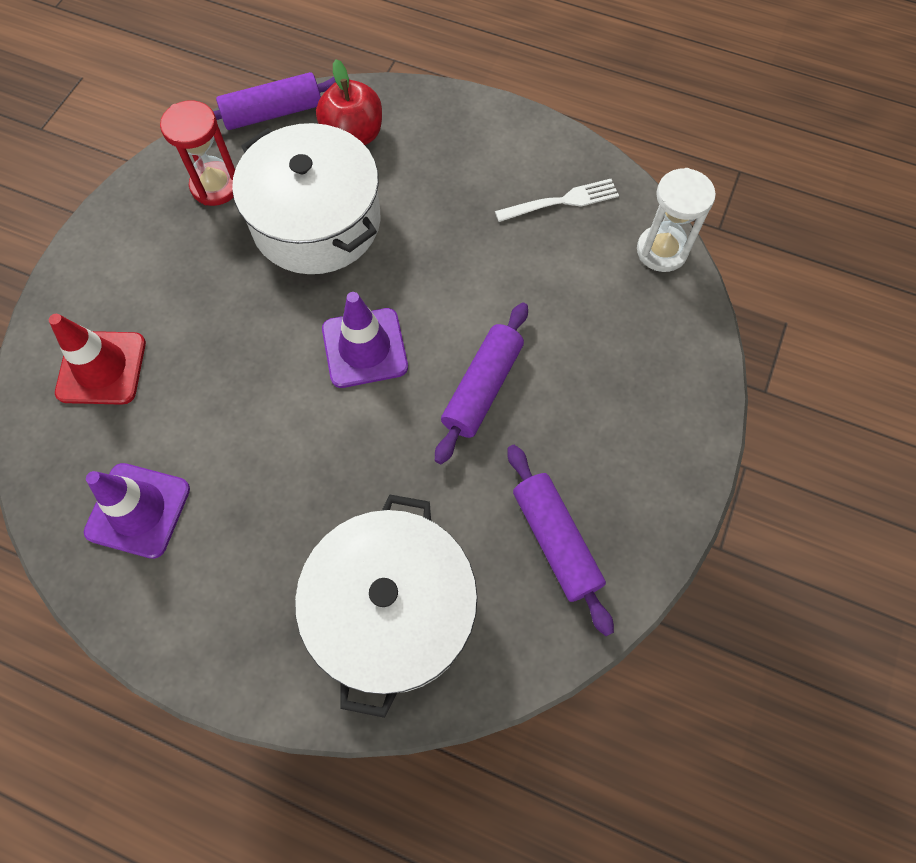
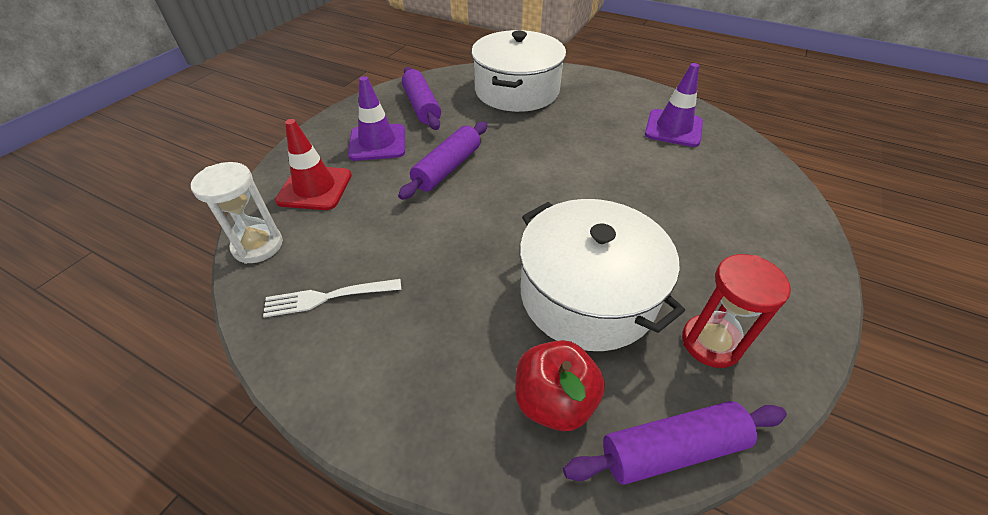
camera: 175 degrees left, 20 degrees down
red traffic cone [49,314,146,405] -> red traffic cone moved to [275,119,352,210]
purple traffic cone [322,292,408,388] -> purple traffic cone moved to [348,76,405,161]

